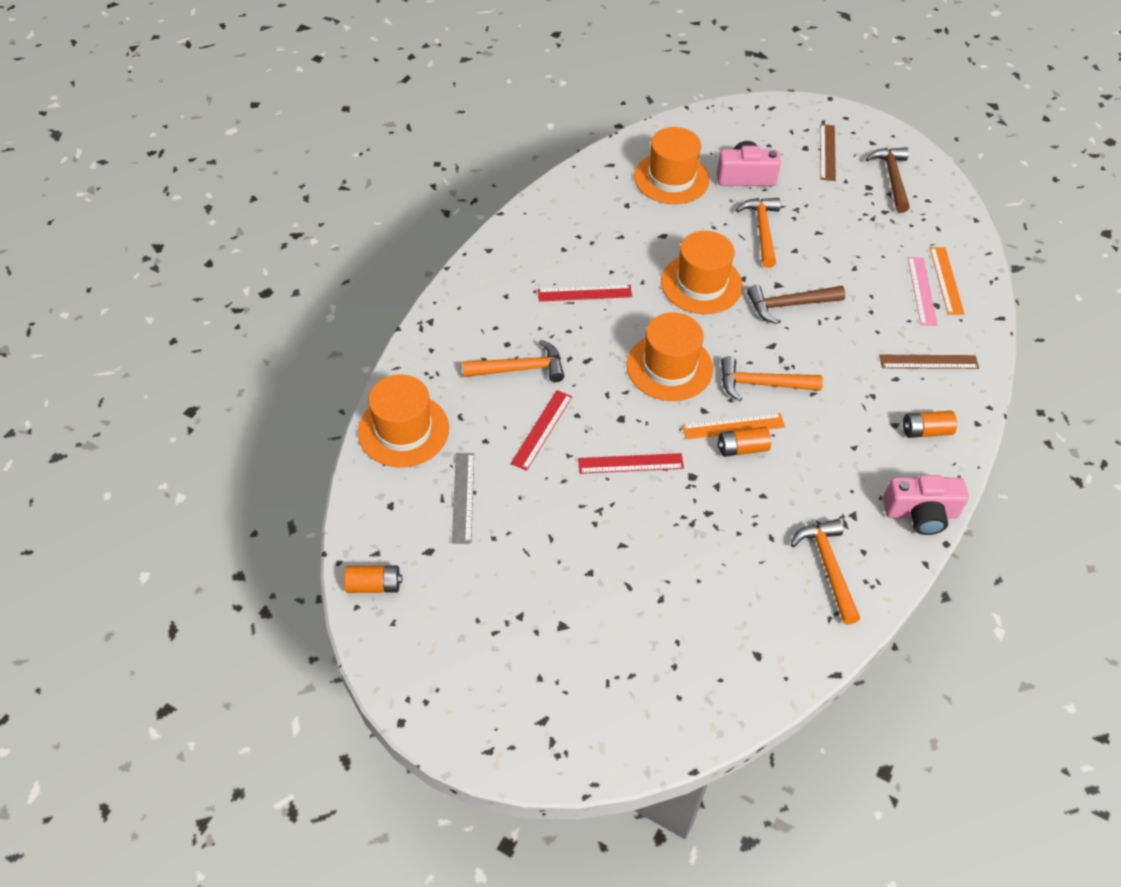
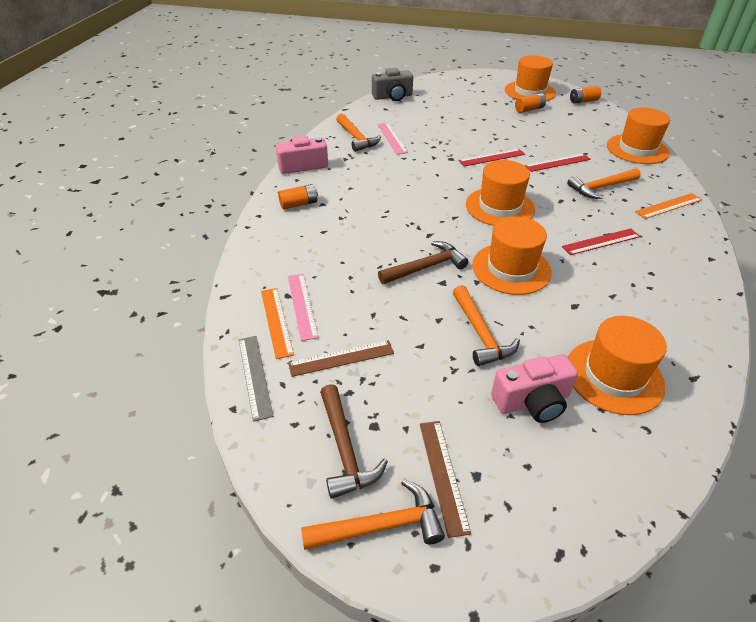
camera: 165 degrees right, 10 degrees down
grey ruler [452,453,474,544] -> grey ruler moved to [239,336,273,422]
red ruler [511,390,572,471] -> red ruler turned 60 degrees clockwise [524,153,591,172]
orange ruler [682,413,785,440] -> orange ruler moved to [635,193,702,219]
orange battery [717,427,771,457] -> orange battery moved to [515,93,546,113]
orange hammer [721,356,823,401] -> orange hammer moved to [301,479,445,550]
brown ruler [879,355,979,369] -> brown ruler moved to [288,340,394,377]
none -> grey camera [372,68,413,101]
none -> pink ruler [377,123,408,154]
none -> orange hat [505,55,556,101]

